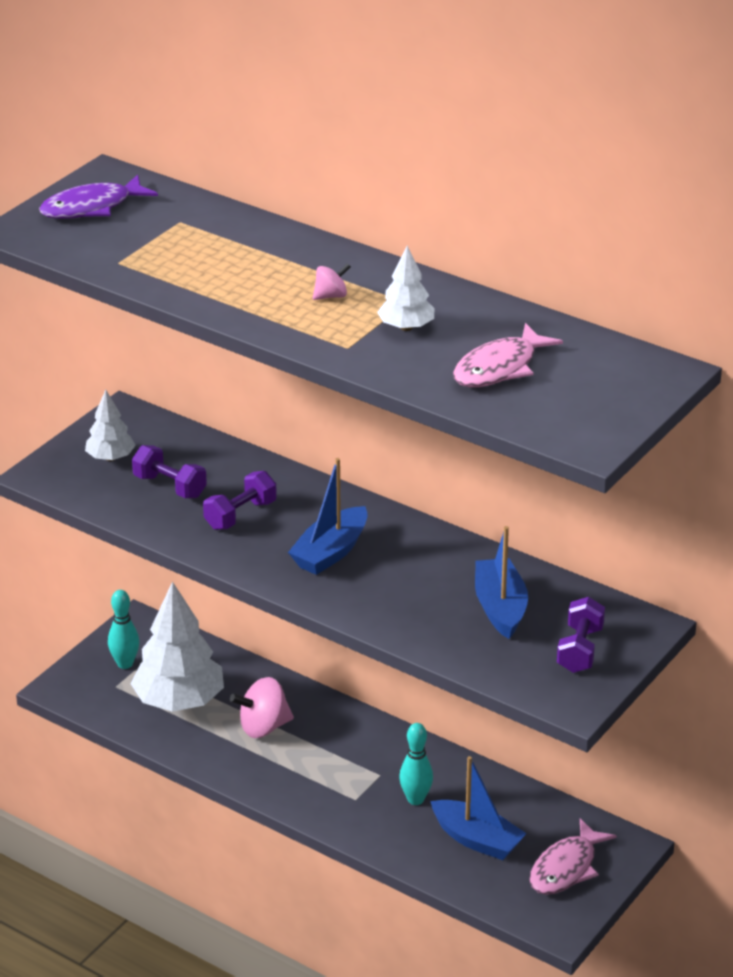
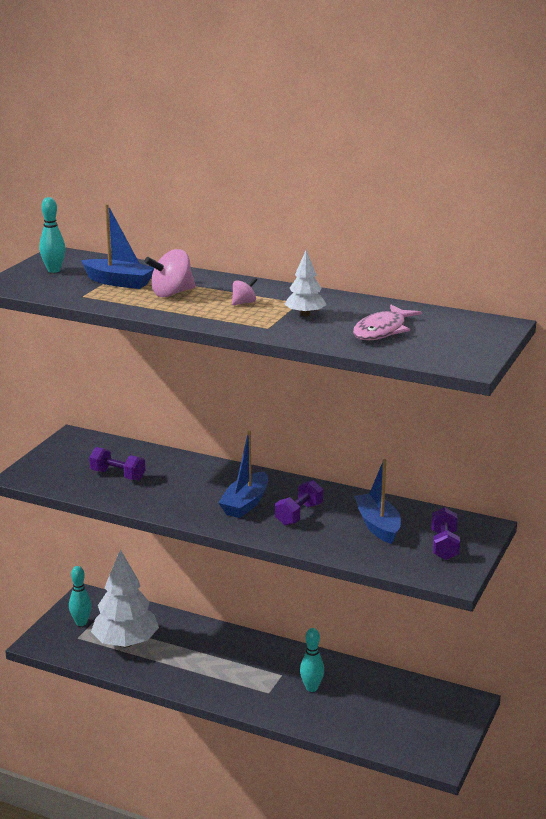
camera: 10 degrees left, 10 degrees down
purple fish [39,174,158,219] -> turquoise bowling pin [39,197,66,273]
white tree [85,390,136,461] -> none
purple dumbbell [203,471,277,530] -> purple dumbbell moved to [275,480,323,526]
pink spinning top [230,677,294,738] -> pink spinning top moved to [144,249,196,297]
blue boat [430,756,527,860] -> blue boat moved to [81,204,154,289]
pink fish [529,818,617,895] -> none

